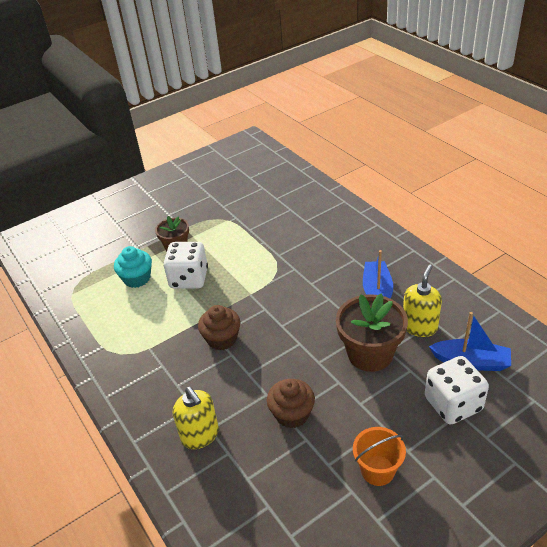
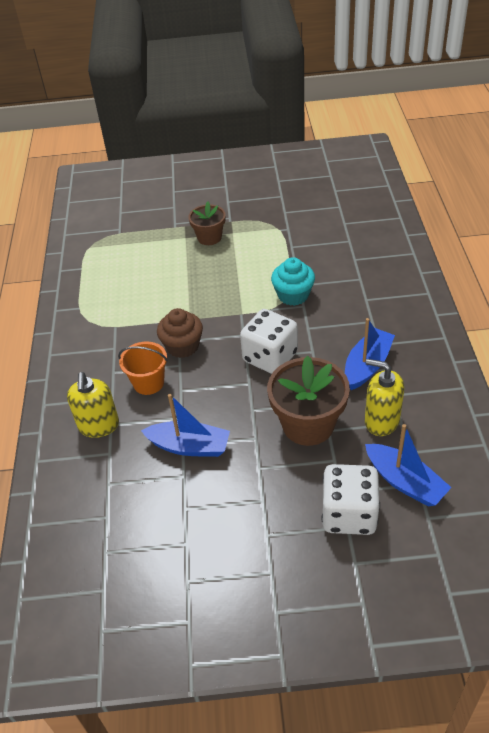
camera: 30 degrees right, 5 degrees up
turquoise cupcake [114,246,152,288] -> turquoise cupcake moved to [271,257,315,306]
white dice [163,242,208,289] -> white dice moved to [240,309,298,374]
brown cupcake [267,379,315,428] -> blue boat [141,394,230,457]
orange bucket [353,427,406,486] -> orange bucket moved to [118,342,168,395]
yellow soap dispenser [403,265,442,337] -> yellow soap dispenser turned 120 degrees counterclockwise [365,359,404,436]

